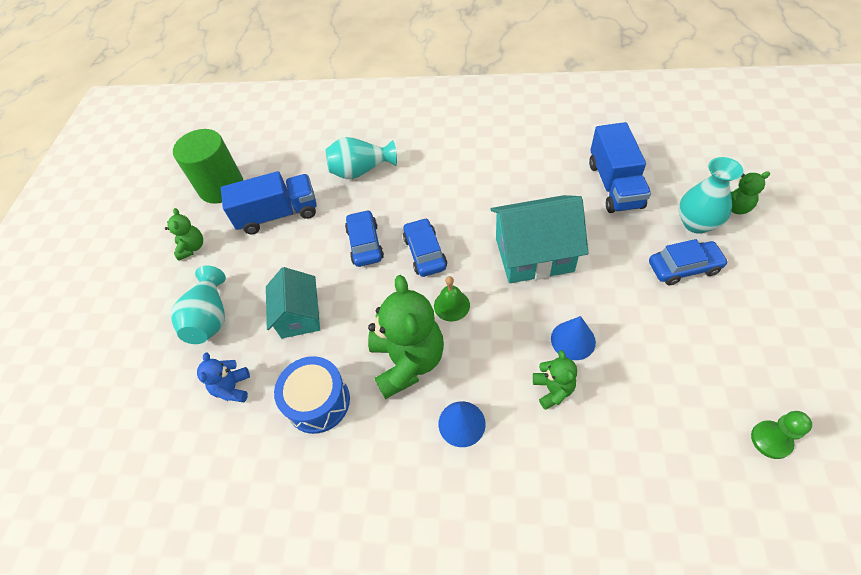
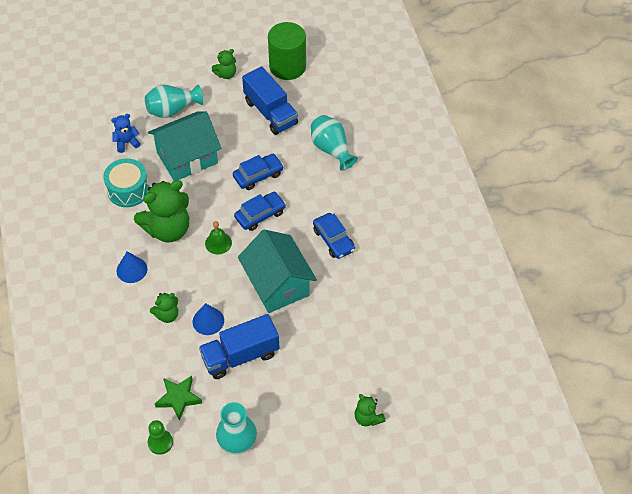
camera: 65 degrees right, 0 degrees up
turquoise house [266,267,320,339] -> turquoise house [148,111,221,181], size x1.53
blue drum [274,356,350,434] -> turquoise drum [103,158,149,207]
blue truck [589,122,651,213] -> blue truck moved to [199,314,280,379]
blue car [649,239,728,285] -> blue car moved to [313,213,355,259]
turquoise vase [679,157,743,234] -> turquoise vase moved to [216,402,257,454]
none -> green star [155,376,202,421]

